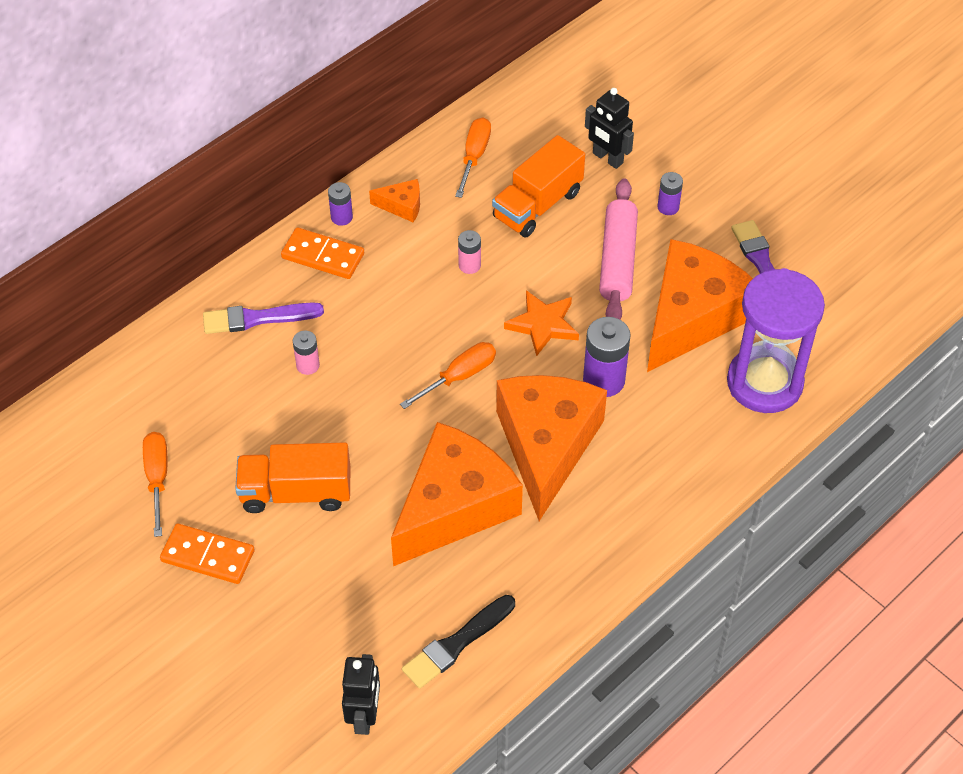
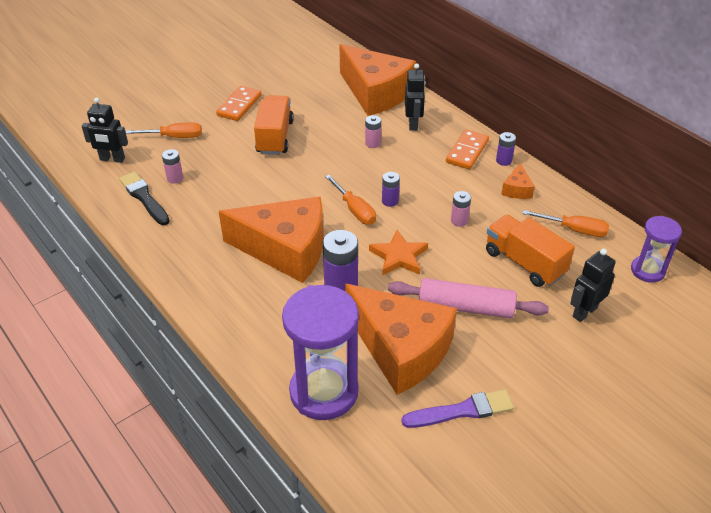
camera: 95 degrees right, 10 degrees down
orange screwdriver [143,432,167,537] -> orange screwdriver moved to [126,122,202,138]
purple brush [203,302,324,334] -> black robot [405,63,426,131]
orange cheese [391,422,523,566] -> orange cheese moved to [340,44,416,116]
purple battery [657,172,683,215] -> purple battery moved to [382,172,400,207]
none -> pink battery [162,149,183,183]
none -> purple hourglass [631,216,682,283]

